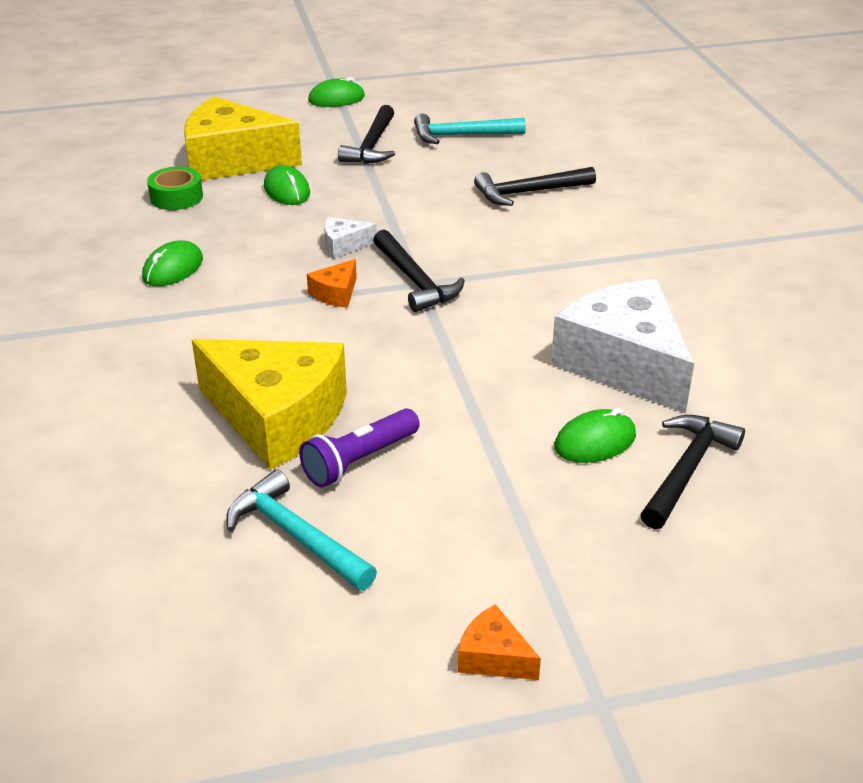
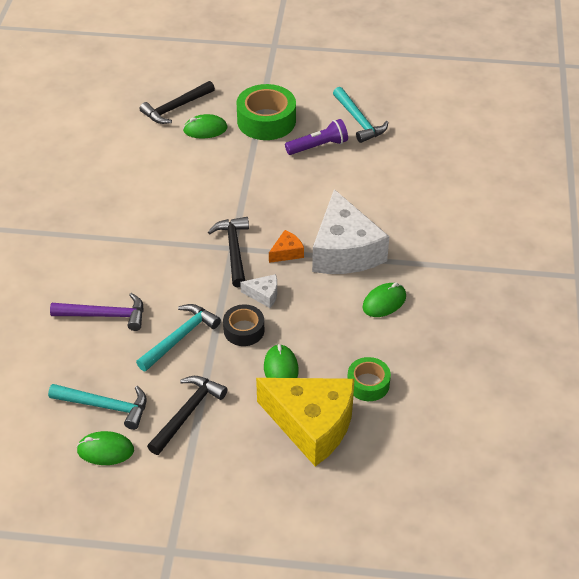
camera: 160 degrees left, 10 degrees up
yellow cheese [192,339,347,470] -> none
green mouse [308,77,365,107] -> green mouse moved to [77,431,134,465]
orange cheese [458,604,541,680] -> none
black hammer [474,167,596,206] -> purple hammer [50,293,144,331]
white cheese [551,279,694,413] -> white cheese moved to [312,189,389,274]
none -> turquoise hammer [136,304,221,371]
none -> black tape [223,304,264,346]
none -> green tape [237,84,296,140]

